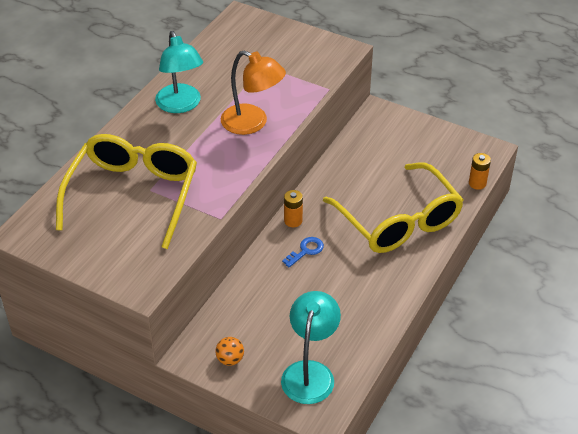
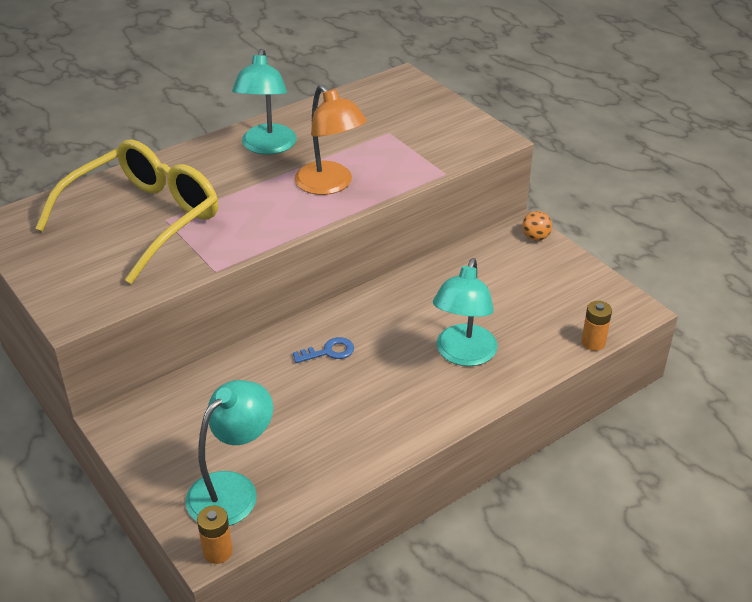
camera: 25 degrees right, 5 degrees down
orange ball [215,337,244,366] -> orange ball moved to [522,211,552,241]
orange battery [284,190,303,227] -> orange battery moved to [197,506,232,564]
yellow glasses [323,163,464,253] -> turquoise lamp [433,258,498,366]

